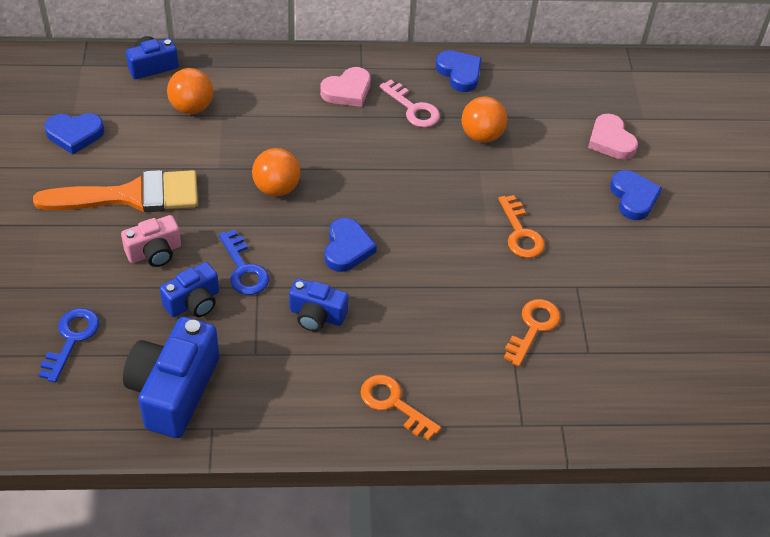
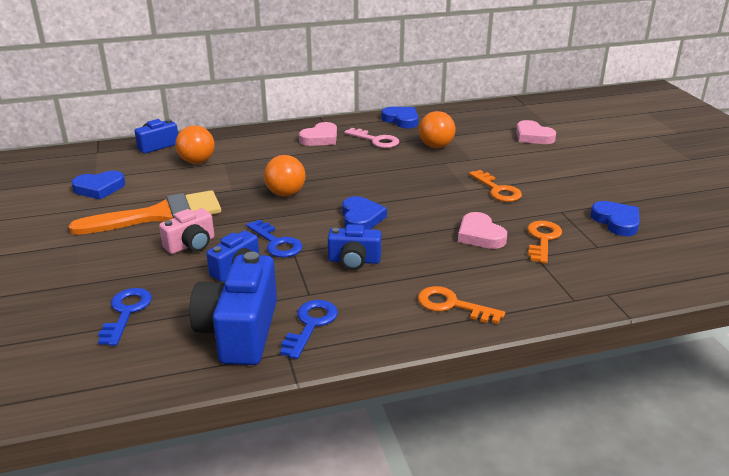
camera: 10 degrees left, 20 degrees down
blue heart [610,170,662,220] -> blue heart moved to [590,201,640,236]
none -> blue key [280,300,338,359]
none -> pink heart [458,212,507,249]

